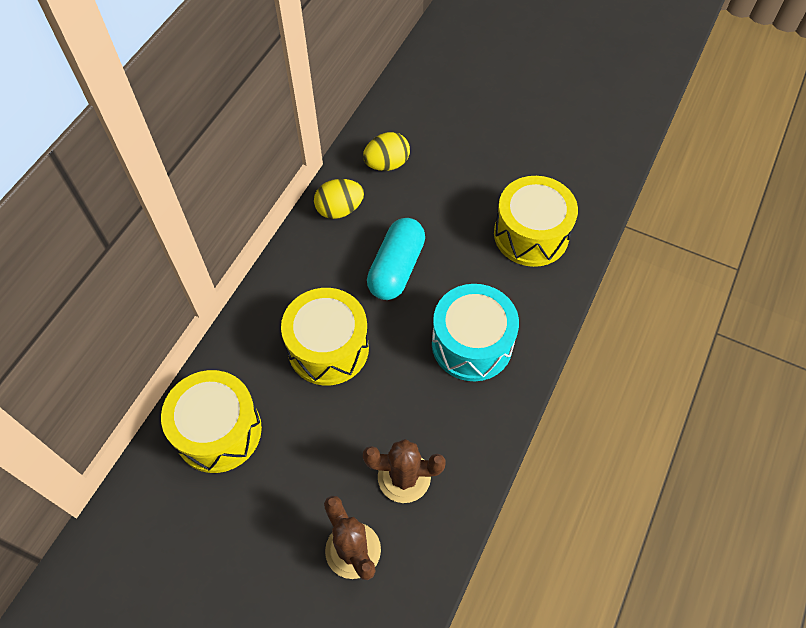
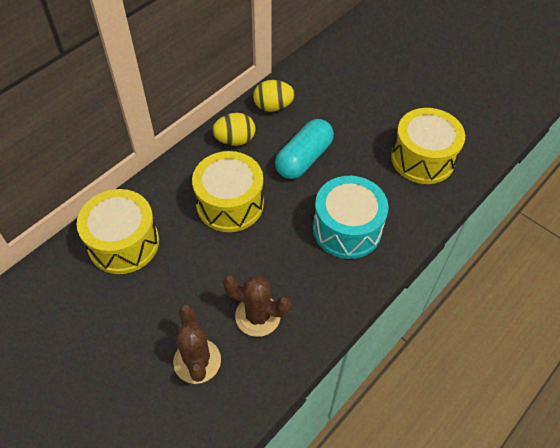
camera: 15 degrees right, 5 degrees down
yellow egg [363,132,410,171] -> yellow egg moved to [212,113,255,146]

